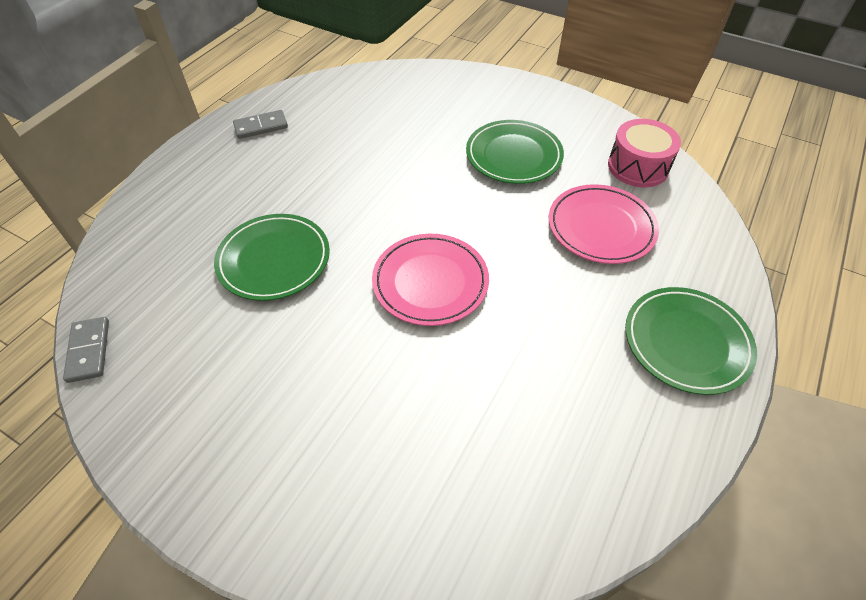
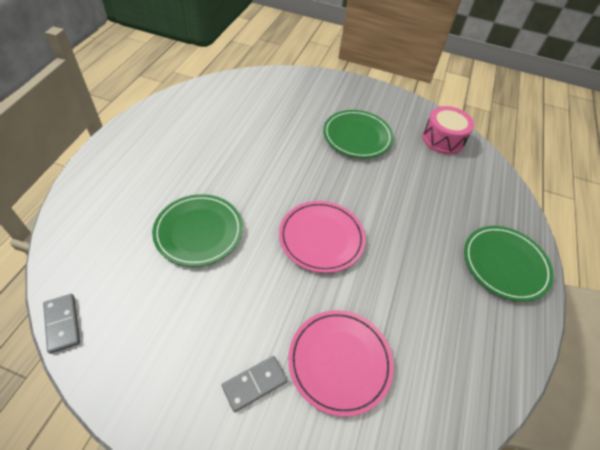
camera: 15 degrees left, 0 degrees up
grey domino [233,110,288,139] -> grey domino moved to [222,356,287,412]
pink plate [549,184,659,264] -> pink plate moved to [288,310,394,417]

